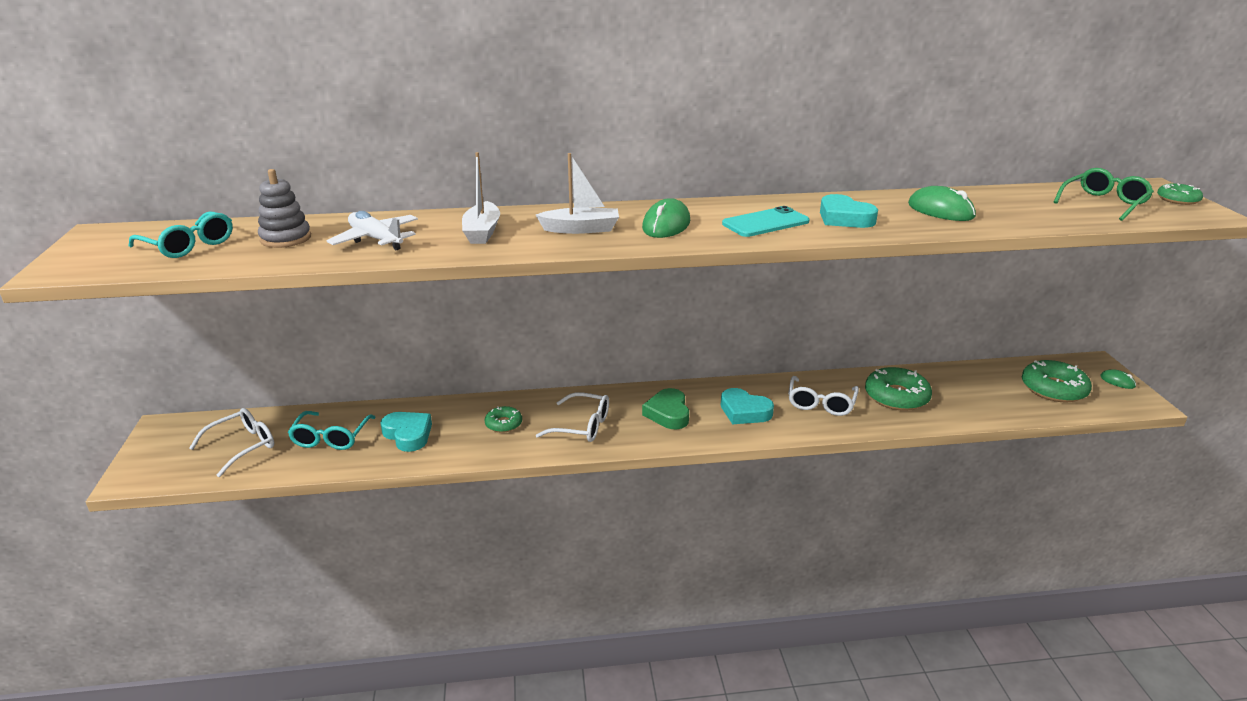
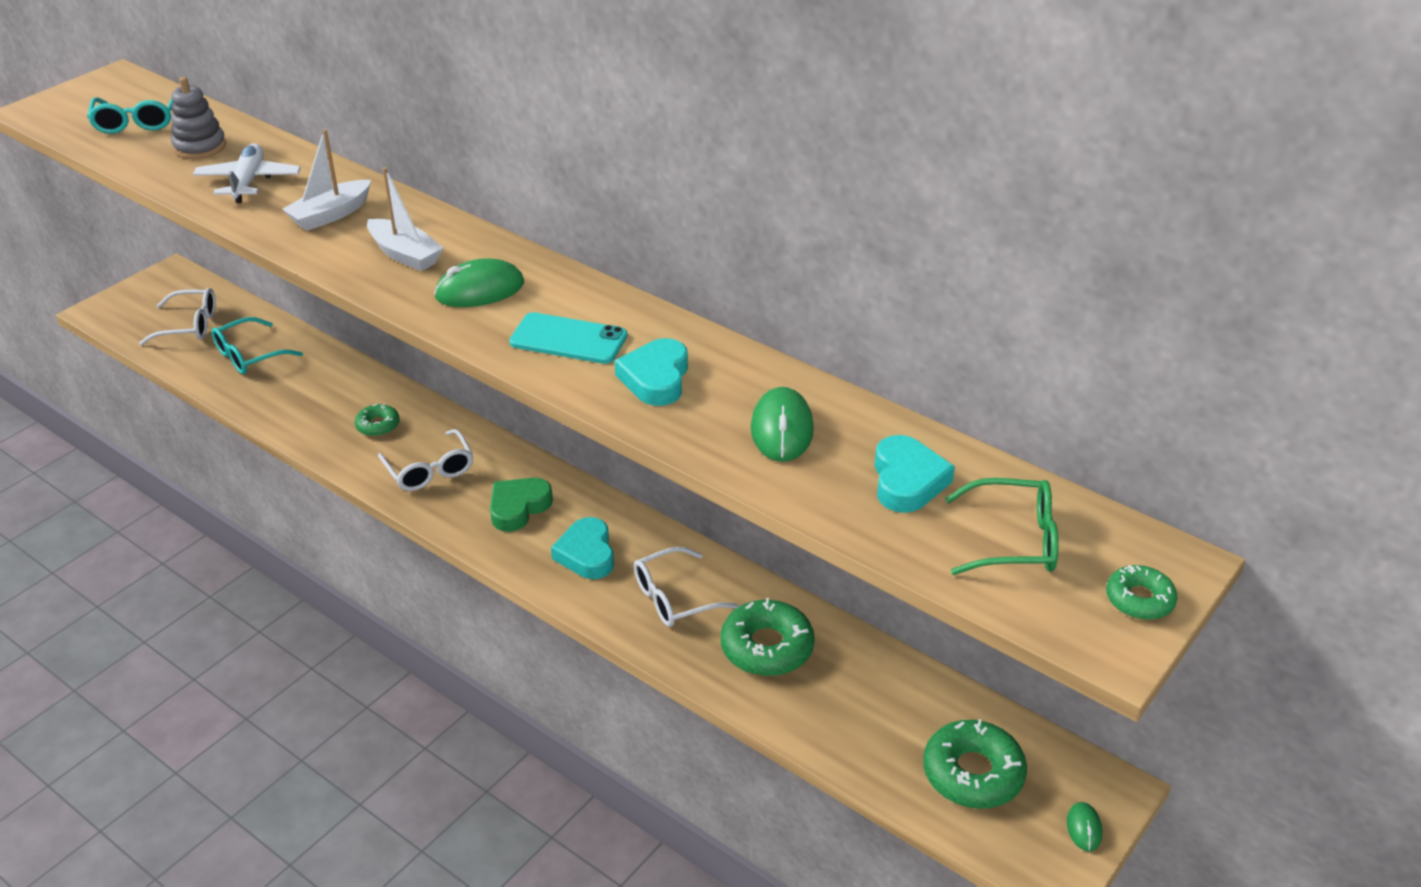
camera: 45 degrees right, 10 degrees up
turquoise heart [380,412,432,452] -> turquoise heart moved to [875,435,955,513]

